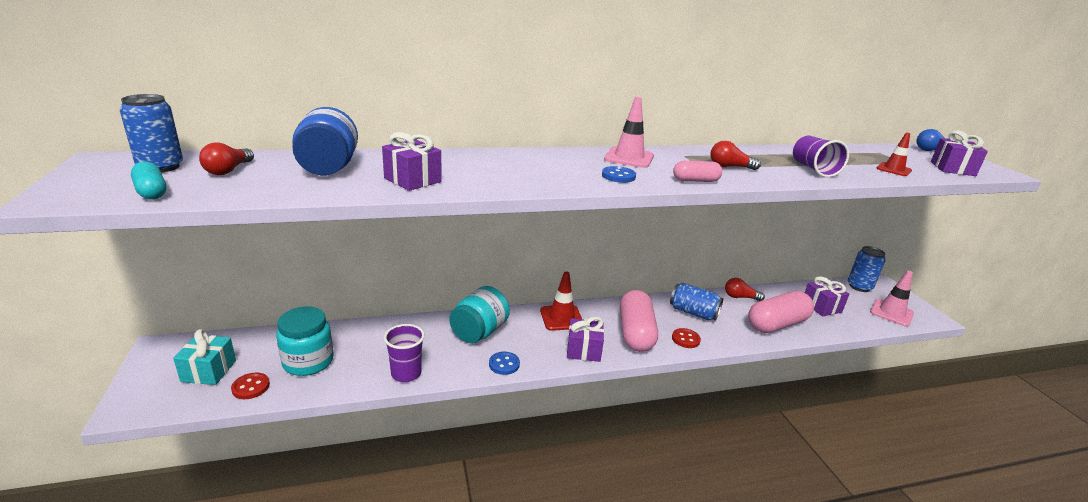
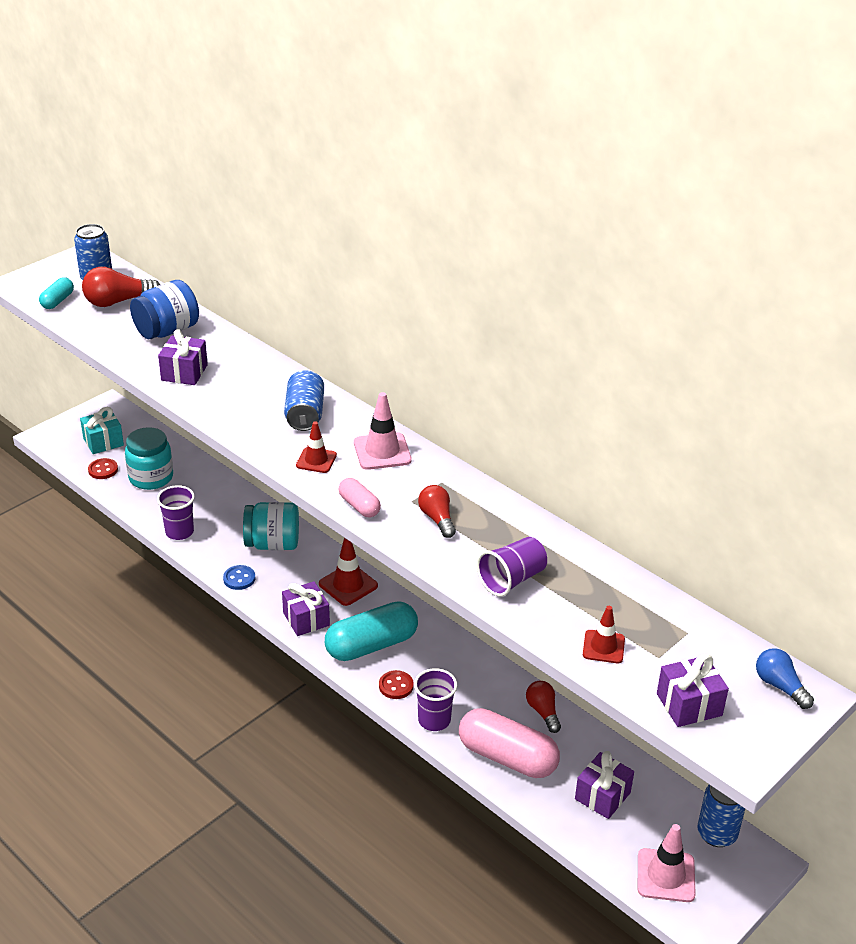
camera: 60 degrees right, 10 degrees up
red light bulb [199,142,254,175] -> red light bulb [82,267,160,307], size x1.54
blue button [602,166,636,183] -> red traffic cone [296,421,337,473]
pink capsule [620,290,658,352] -> turquoise capsule [325,601,418,661]
blue can [670,282,723,321] -> blue can moved to [284,370,324,431]
none -> purple cup [414,668,457,731]

